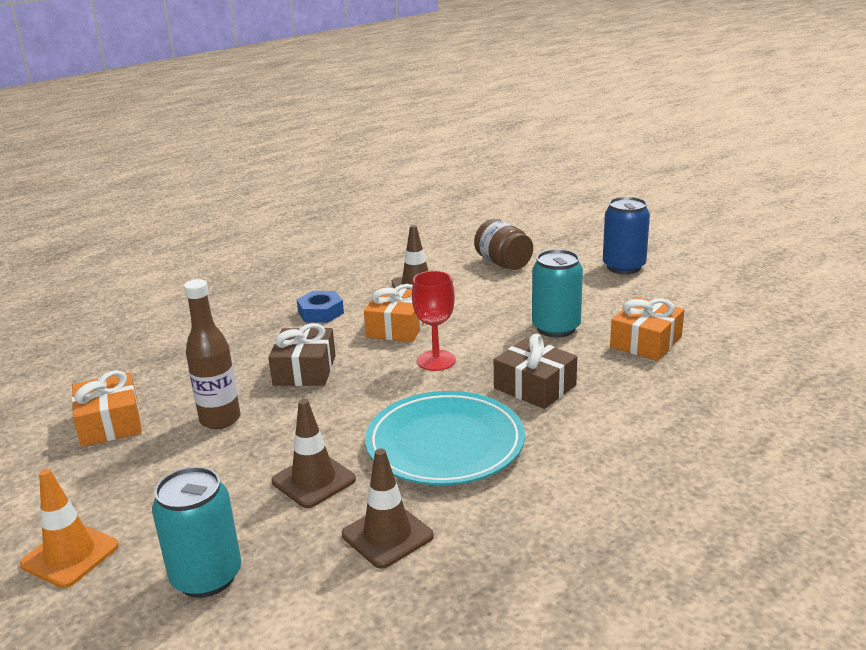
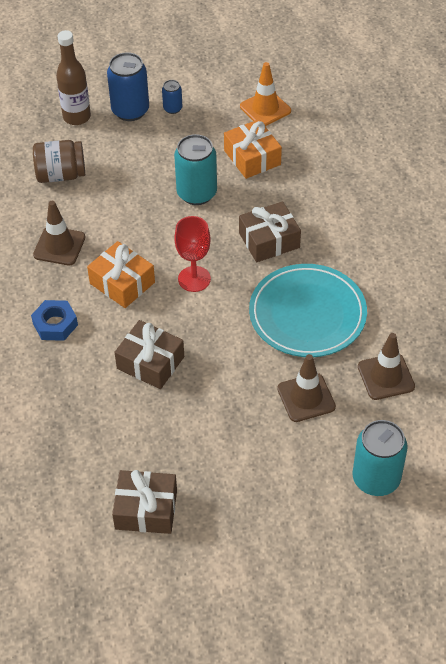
camera: 65 degrees left, 25 degrees up
orange traffic cone [20,469,119,588] -> orange traffic cone moved to [240,62,291,126]
orange gift [72,370,142,447] -> brown gift [112,470,177,534]
brown bottle [184,279,240,429] -> brown bottle moved to [56,30,91,125]
none -> blue can [162,80,182,114]

